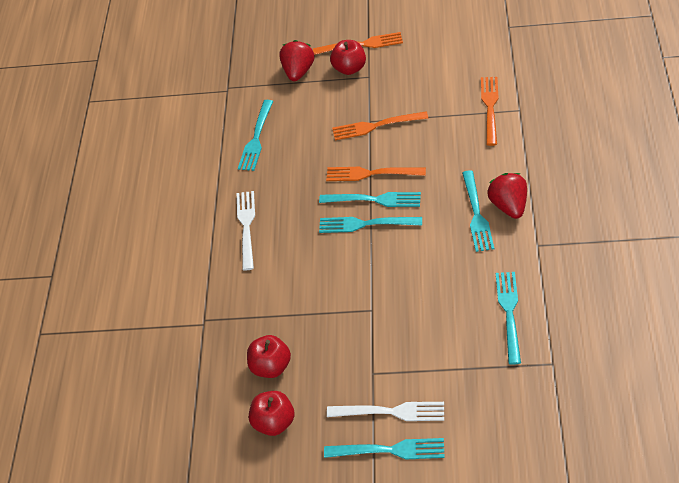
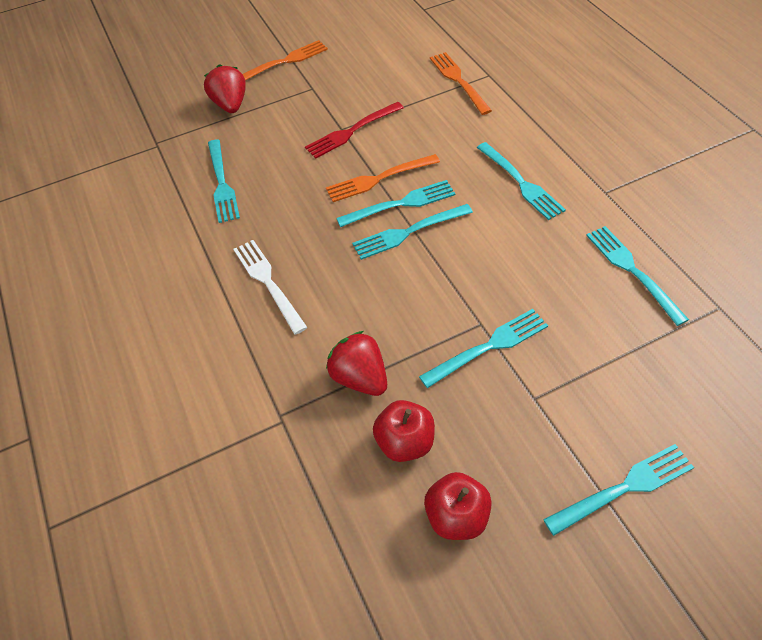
camera: 30 degrees left, 5 degrees up
white fork [327,402,444,421] -> none
red apple [330,40,366,75] -> none
orange fork [332,111,429,140] -> red fork [305,102,404,159]
red strawberry [488,173,527,219] -> red strawberry moved to [326,331,387,396]
none -> turquoise fork [419,309,548,388]

